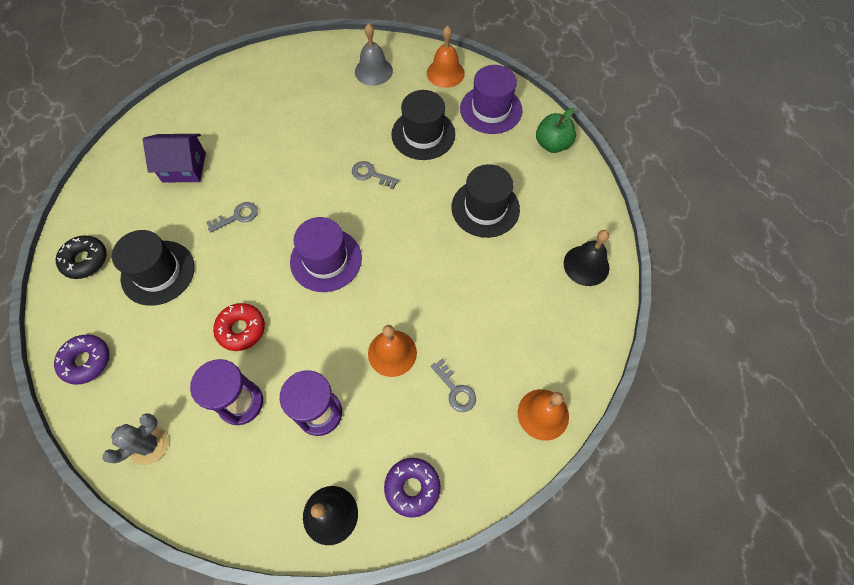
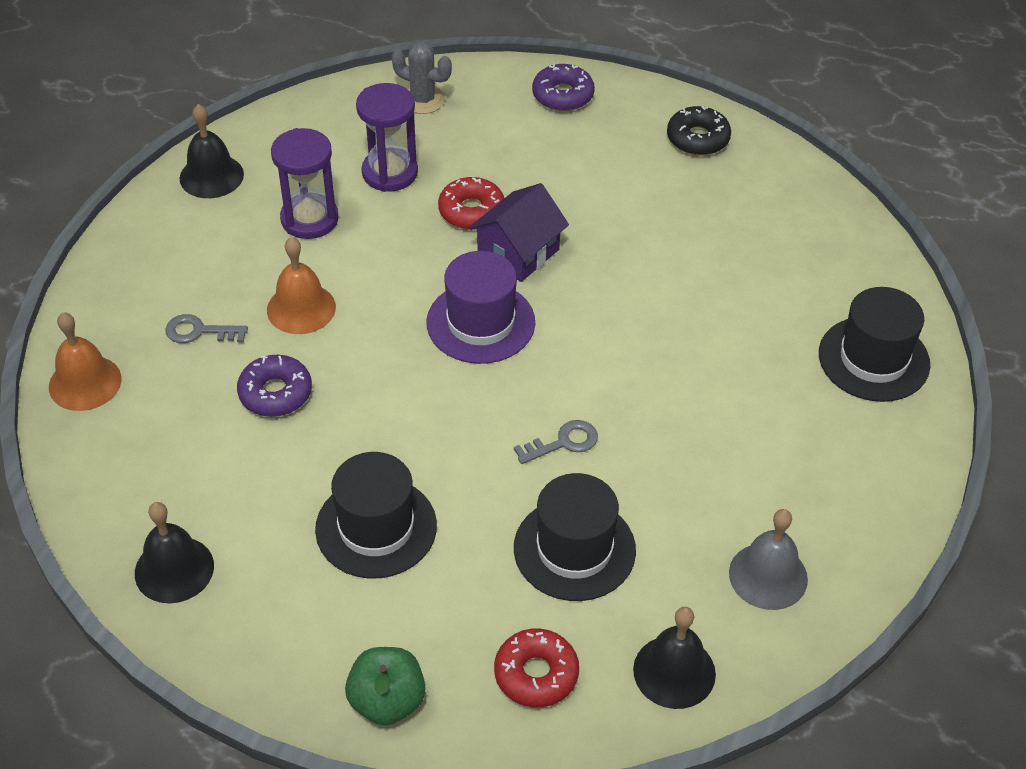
camera: 130 degrees right, 15 degrees down
grey cactus [102,413,168,465] -> grey cactus turned 60 degrees counterclockwise [391,42,452,114]
black hat [112,230,195,306] -> black hat moved to [819,287,930,402]
purple house [142,134,206,183] -> purple house moved to [469,183,569,282]
grey key [206,202,258,232] -> none
purple donut [384,458,441,518] -> purple donut moved to [237,355,312,417]
orange bell [427,26,465,88] -> black bell [633,607,716,709]
purple hat [460,65,523,134] -> red donut [494,628,579,707]

